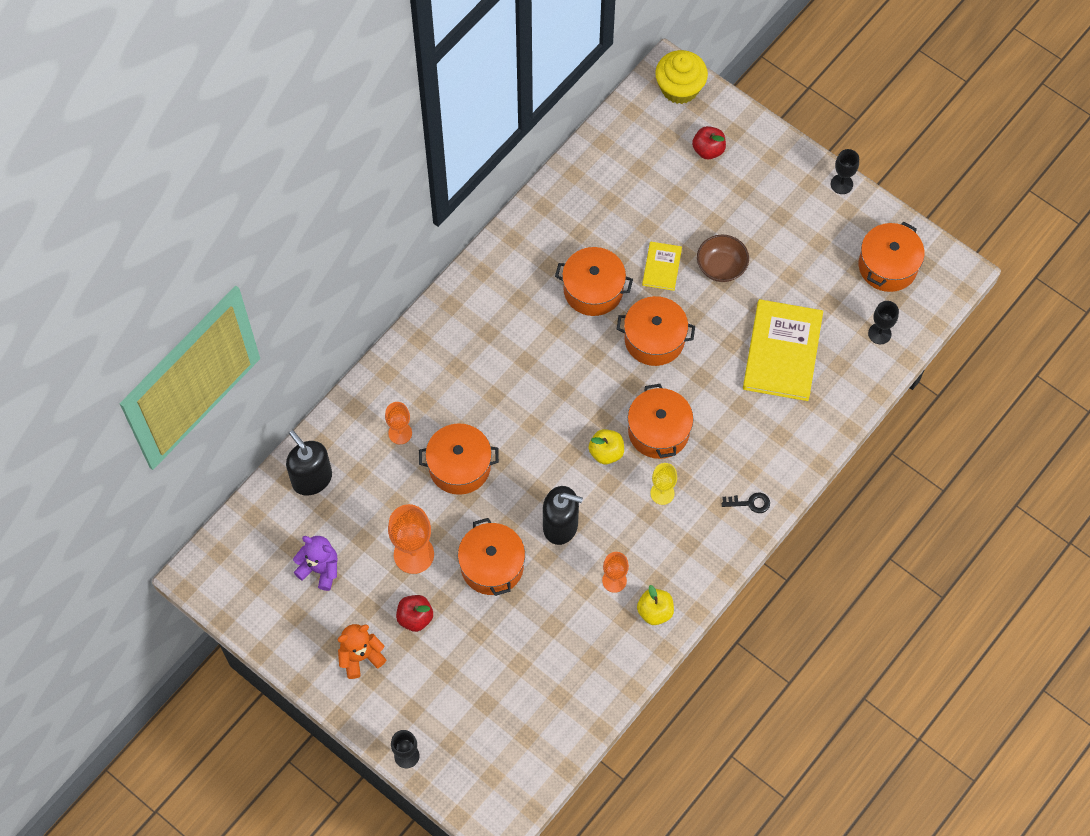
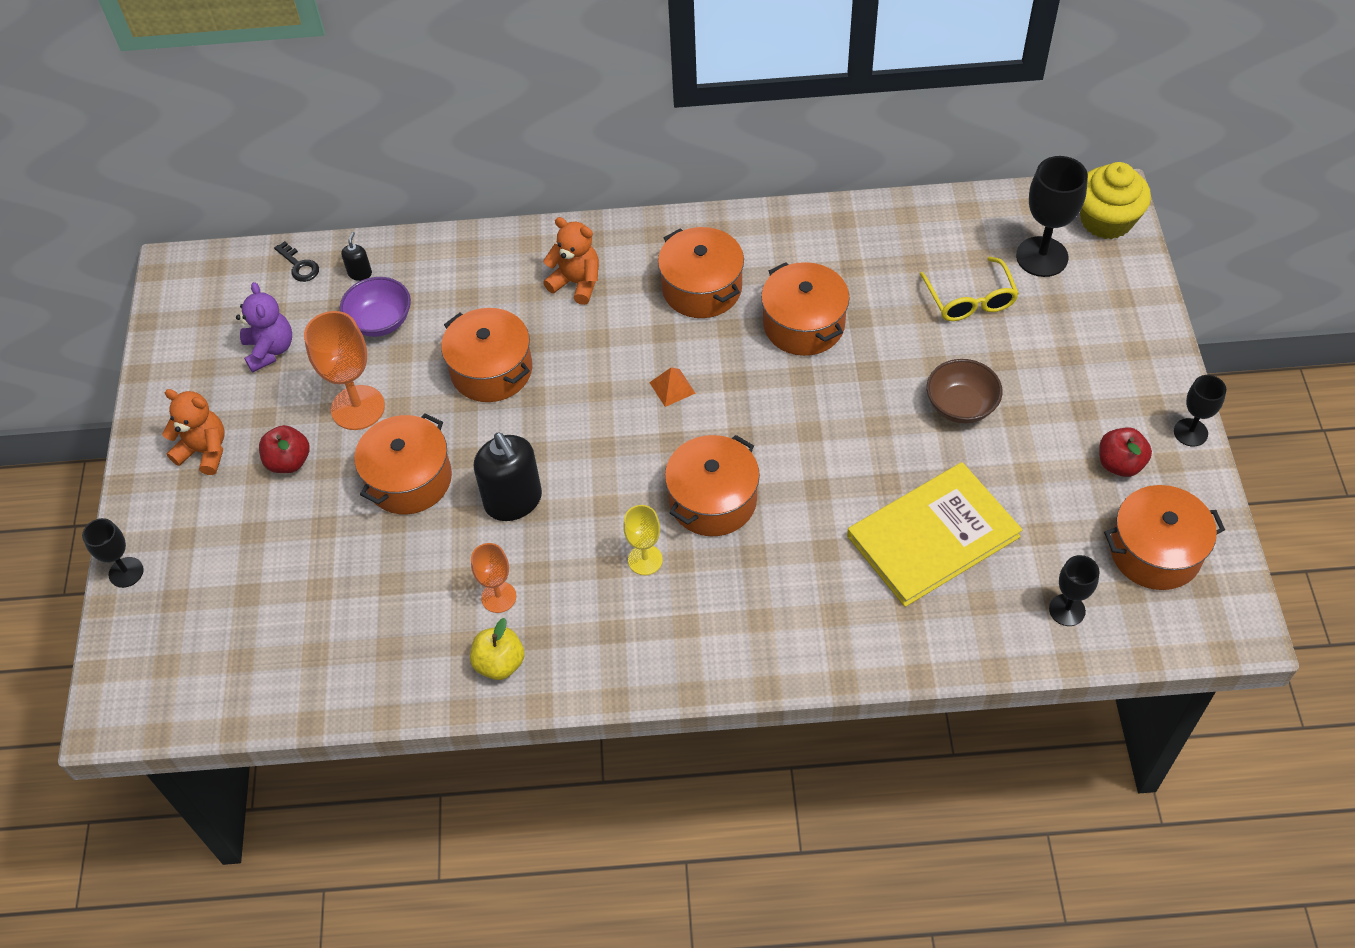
camera: 50 degrees right, 10 degrees down
black soap dispenser [286,430,332,495] -> black soap dispenser [341,232,372,281], size x0.45
orange goblet [385,402,412,444] -> none
yellow apple [589,429,624,464] -> none
orange pot [617,296,695,366] -> orange pot moved to [658,227,744,318]
yellow book [642,241,682,291] -> none
red apple [692,126,726,159] -> red apple moved to [1099,427,1152,477]
black key [722,493,770,513] -> black key moved to [274,241,319,282]
none -> purple bowl [340,277,411,337]
none -> orange teddy bear [543,217,599,305]
none -> orange pyramid [649,367,696,407]
none -> yellow glasses [920,257,1019,321]
none -> black goblet [1016,156,1088,277]

